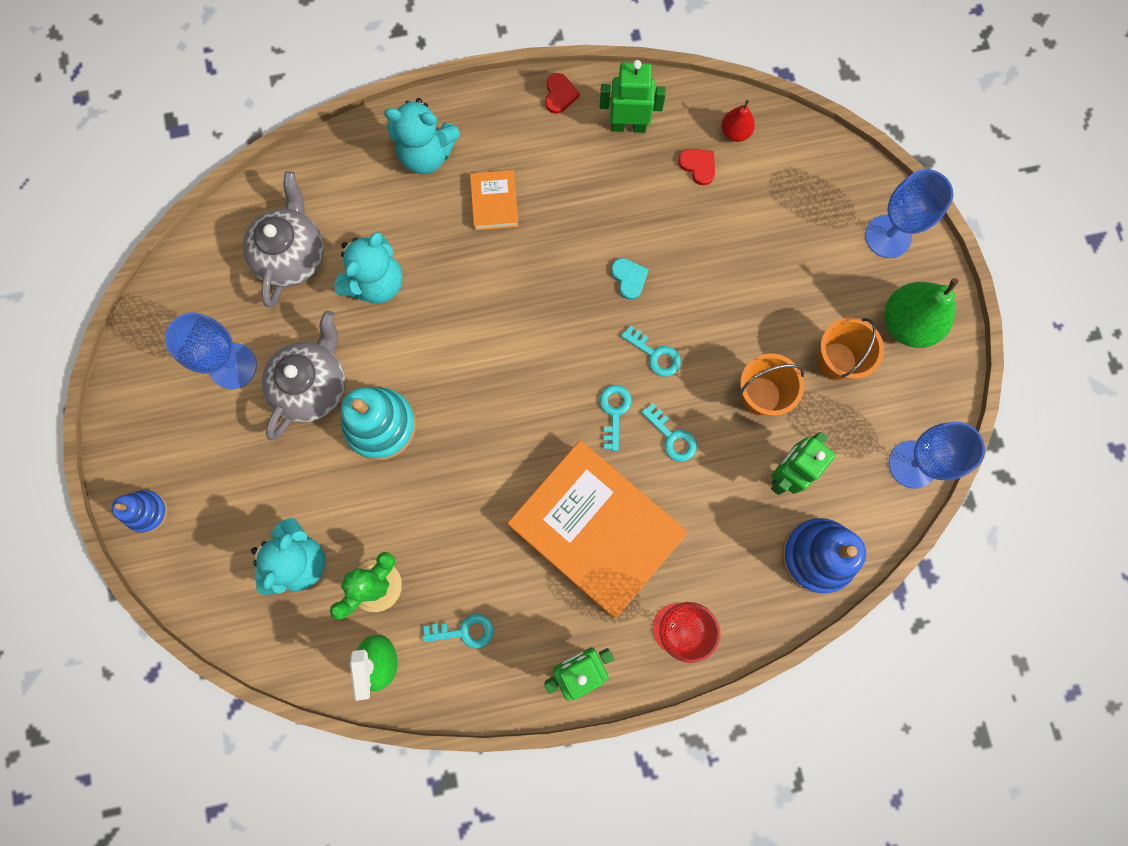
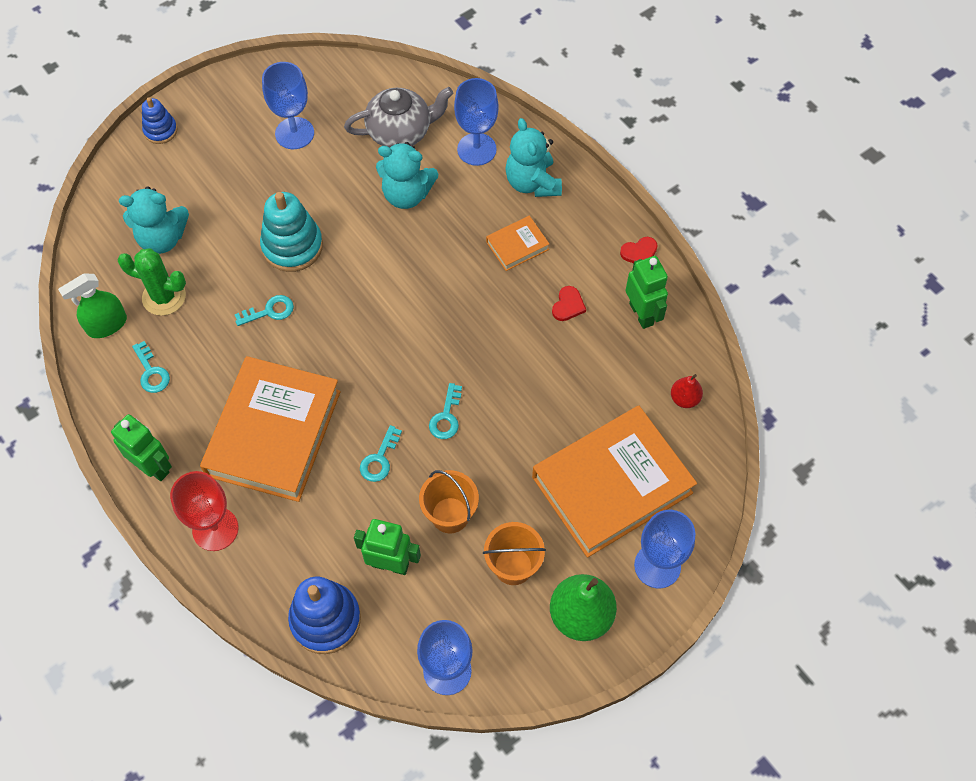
camera: 65 degrees right, 15 degrees down
grey teapot [262,311,345,440] -> none
turquoise key [600,385,632,451] -> turquoise key moved to [235,295,294,326]
turquoise heart [611,258,649,300] -> none
red heart [678,149,715,186] -> red heart moved to [552,286,586,321]
none -> blue goblet [454,78,499,166]
none -> orange book [532,406,697,558]

